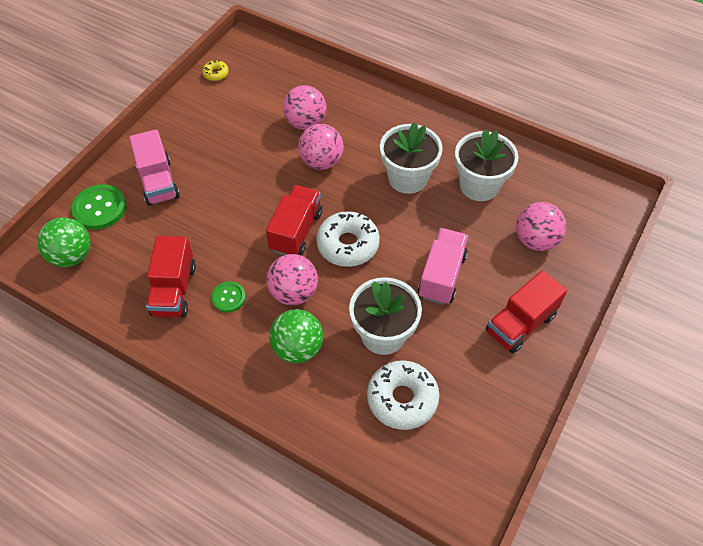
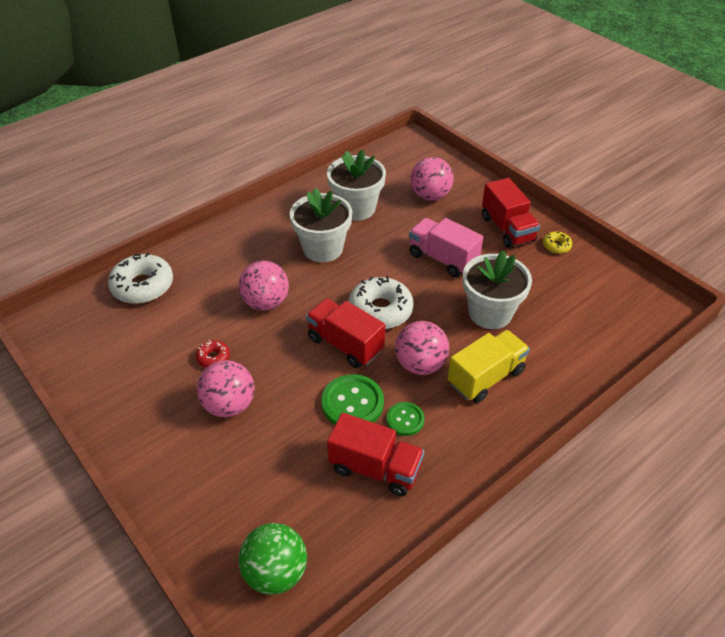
camera: 70 degrees left, 10 degrees down
green button [71,184,126,230] -> green button moved to [322,374,384,425]
pink truck [129,129,180,206] -> none
yellow donut [202,60,229,81] -> yellow donut moved to [543,231,572,254]
green ball [269,309,323,363] -> yellow truck [448,330,530,403]
pink ball [283,85,326,130] -> pink ball moved to [197,360,255,417]
white donut [367,360,439,430] -> white donut moved to [108,253,173,304]
none -> red donut [196,340,230,368]

